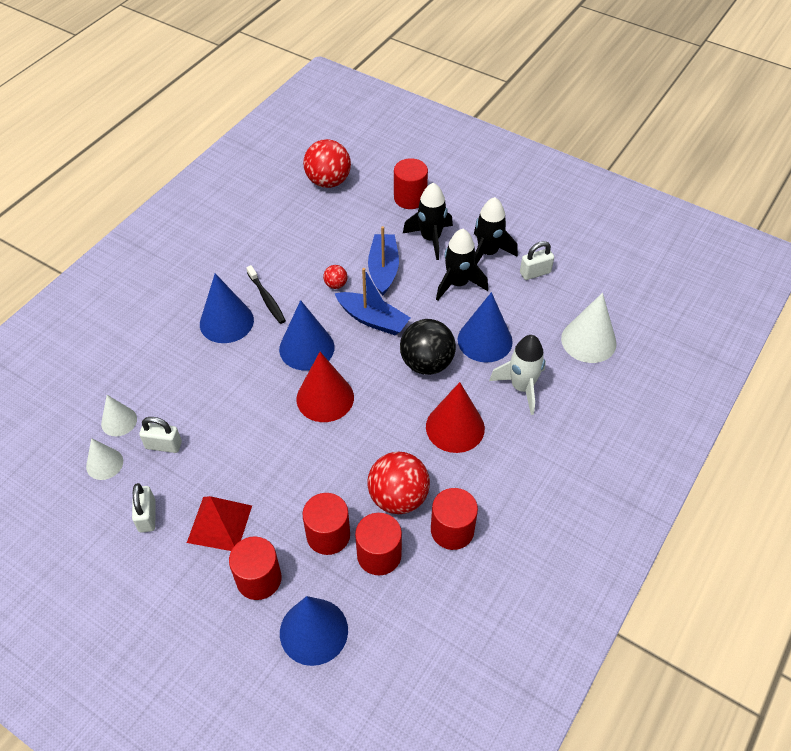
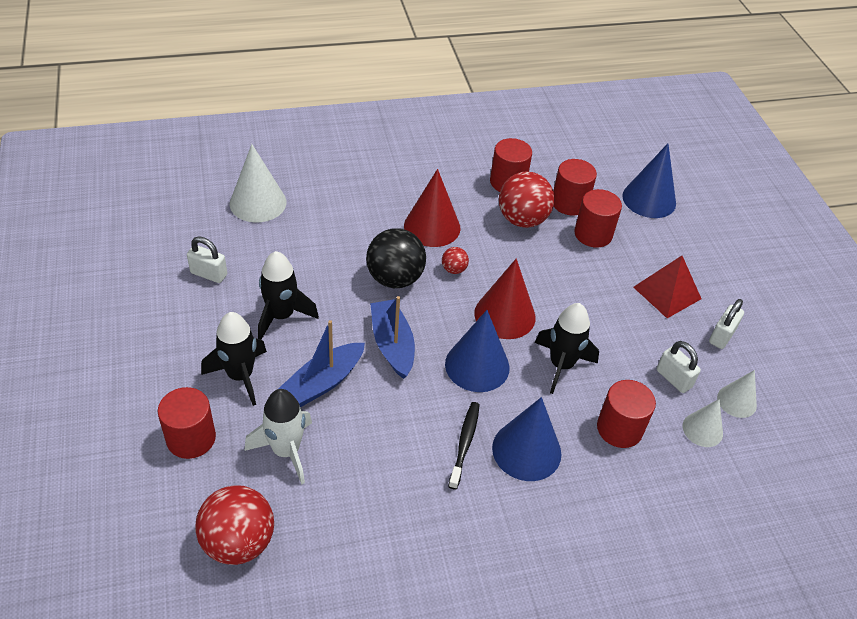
camera: 140 degrees left, 5 degrees down
red cylinder [229,536,281,600] -> red cylinder moved to [597,380,656,448]
red ball [323,265,347,289] -> red ball moved to [442,247,469,274]
blue cone [458,292,513,362] -> none
black rocket [474,197,518,265] -> black rocket moved to [535,303,599,394]
white rocket [489,335,546,415] -> white rocket moved to [245,389,312,485]

